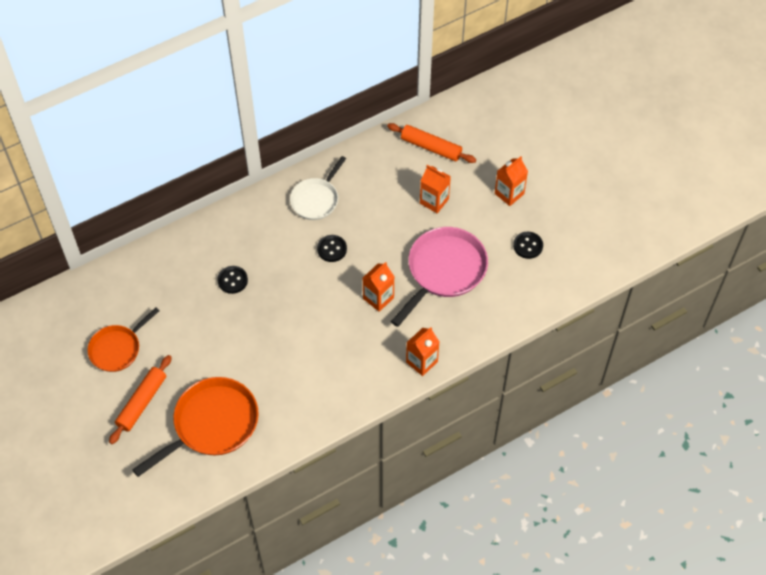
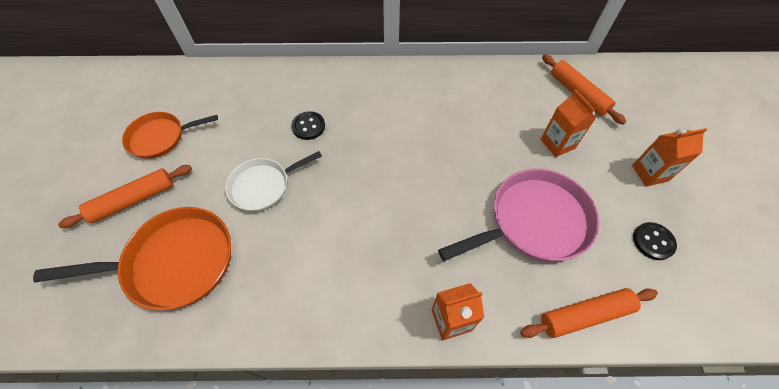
camera: 30 degrees right, 0 degrees up
white pan [290,156,346,220] -> white pan moved to [225,151,322,212]
black button [317,235,347,262] -> none
orange carton [363,262,394,312] -> none
none -> orange rolling pin [520,288,658,338]

